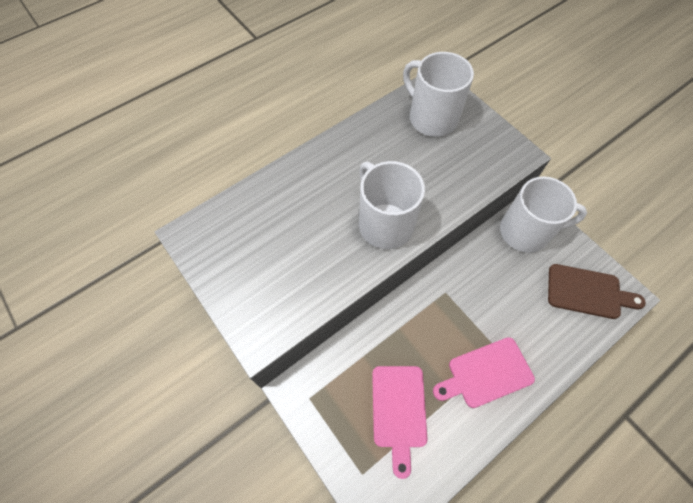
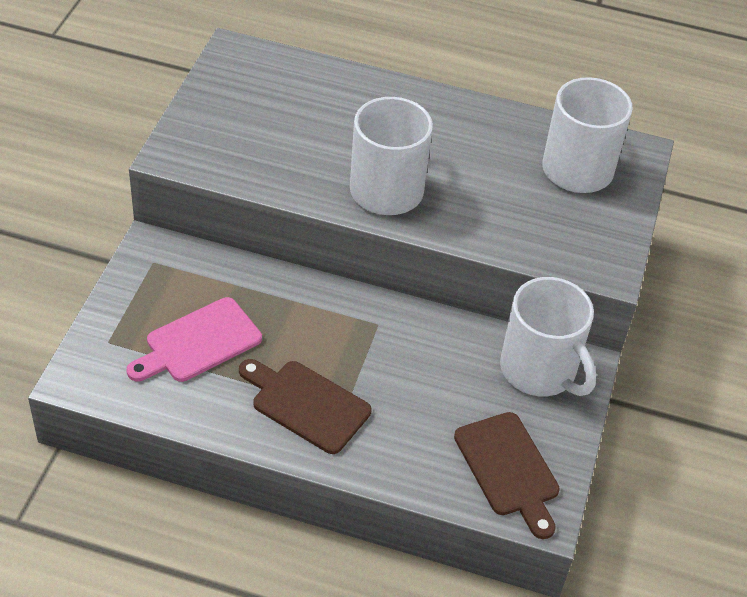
camera: 50 degrees right, 15 degrees down
pink cutting board [433,337,535,408] -> brown cutting board [239,359,371,454]

